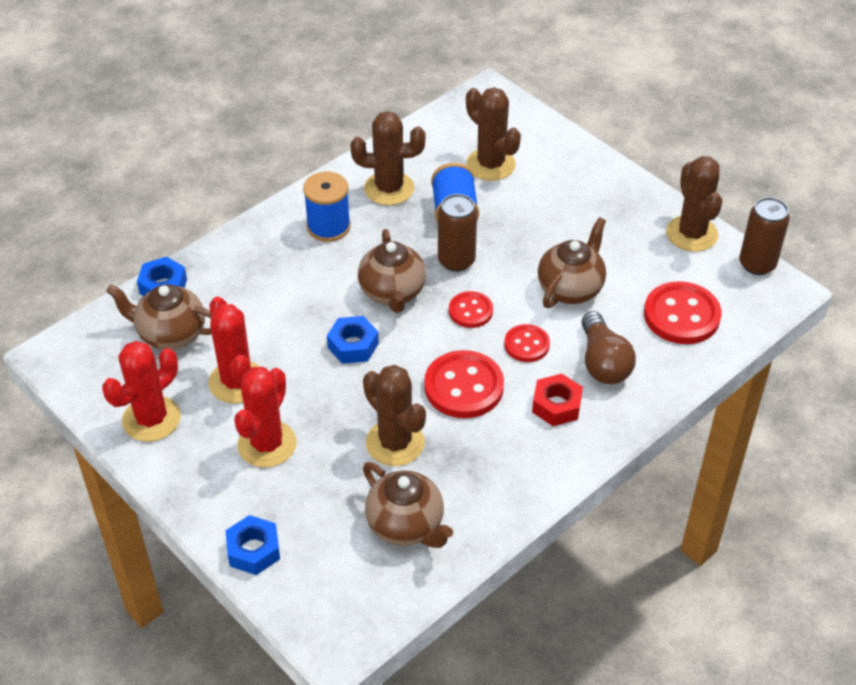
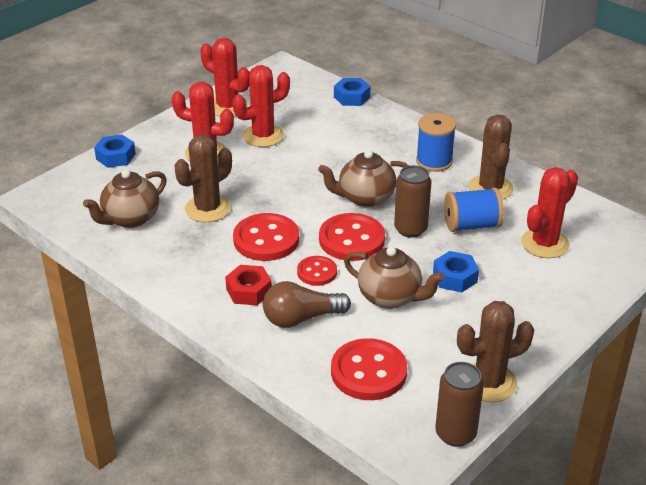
camera: 85 degrees right, 10 degrees down
brown teapot [106,284,212,350] -> none
blue nut [327,316,379,364] -> blue nut moved to [433,251,479,293]
red button [449,291,493,328] -> red button [319,213,385,261], size x1.71
brown cactus [466,87,521,181] -> red cactus [521,167,578,258]

